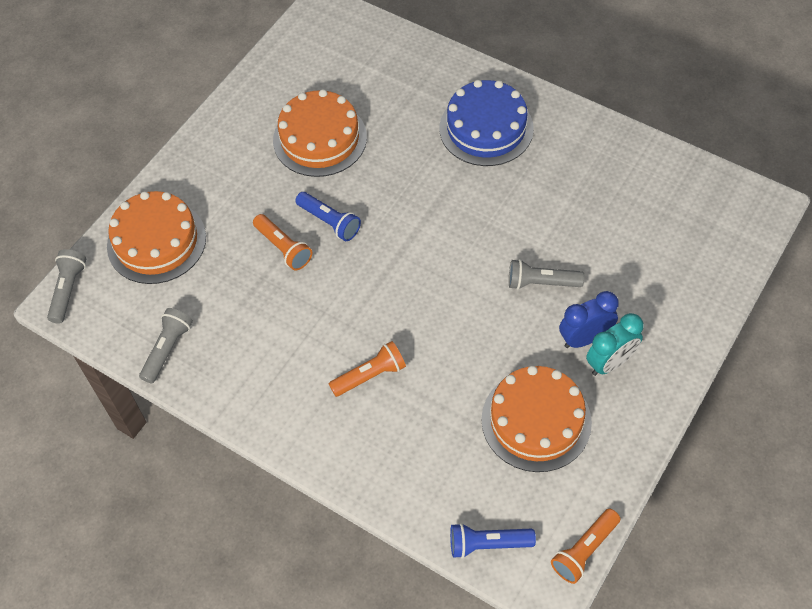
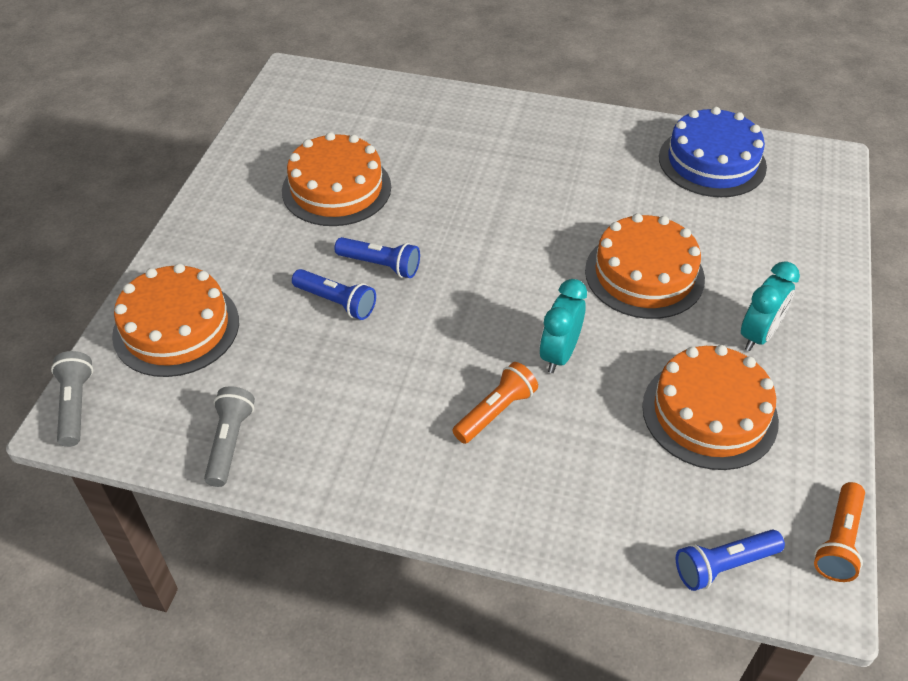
camera: 20 degrees left, 10 degrees down
orange flashlight [253,214,312,270] -> blue flashlight [292,269,376,320]
blue cake [440,80,534,166] -> blue cake moved to [659,107,767,197]
grey flashlight [509,259,584,290] -> orange cake [585,213,705,319]
blue clock [559,291,619,348] -> none
none -> turquoise clock [540,279,587,373]

